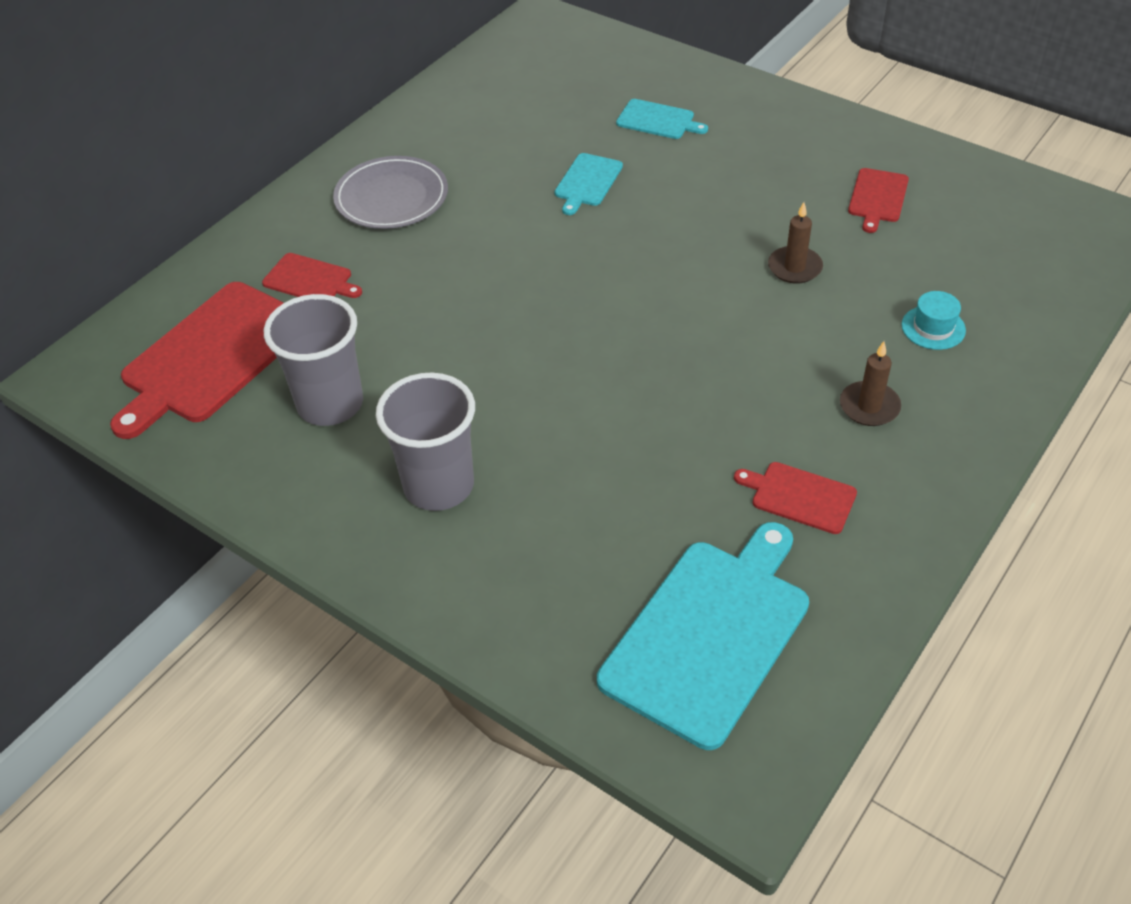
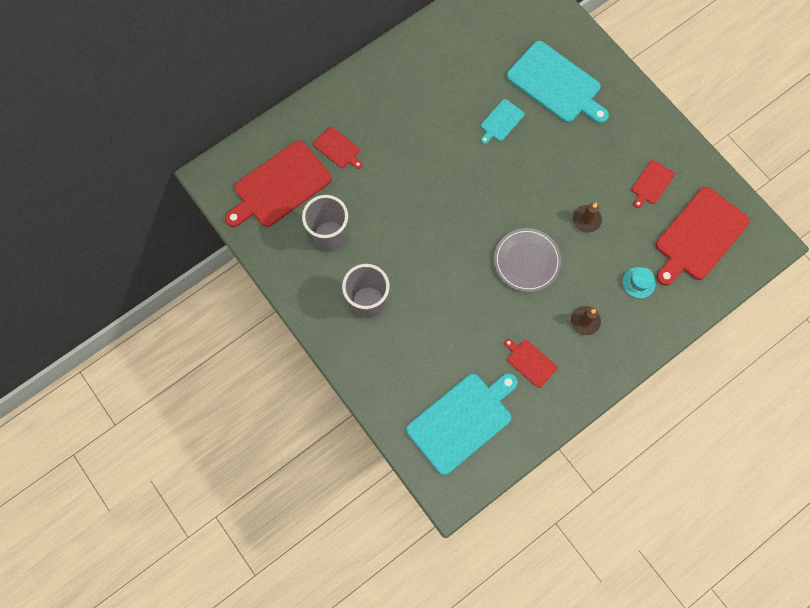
camera: 15 degrees right, 25 degrees up
grey plate [333,156,448,229] -> grey plate moved to [494,228,561,292]
turquoise cutting board [616,99,708,139] -> turquoise cutting board [506,41,609,124], size x2.06
none -> red cutting board [655,187,750,286]

